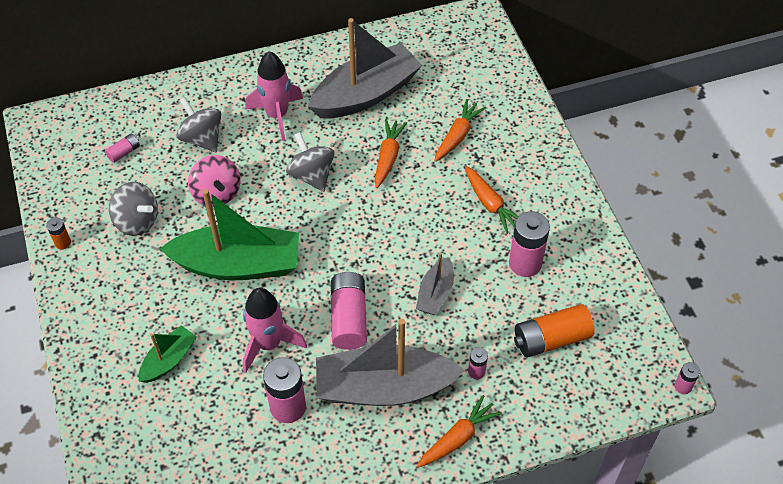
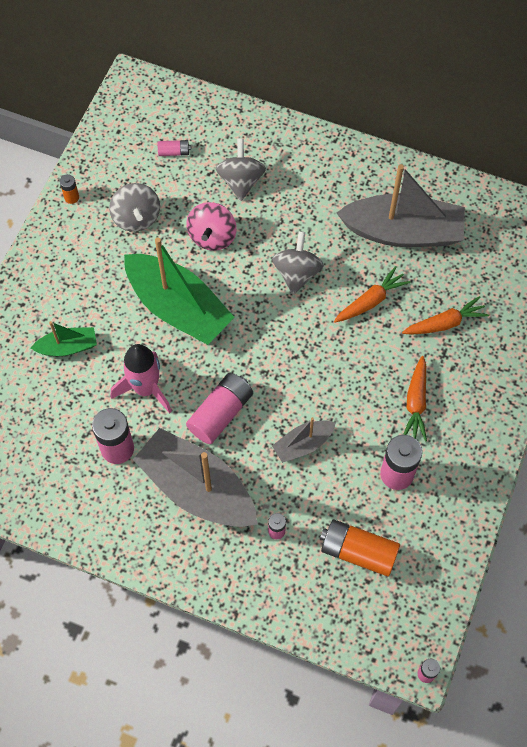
camera: 40 degrees right, 10 degrees up
pink rocket [245,51,303,141] -> none
orange carrot [417,395,502,468] -> none

